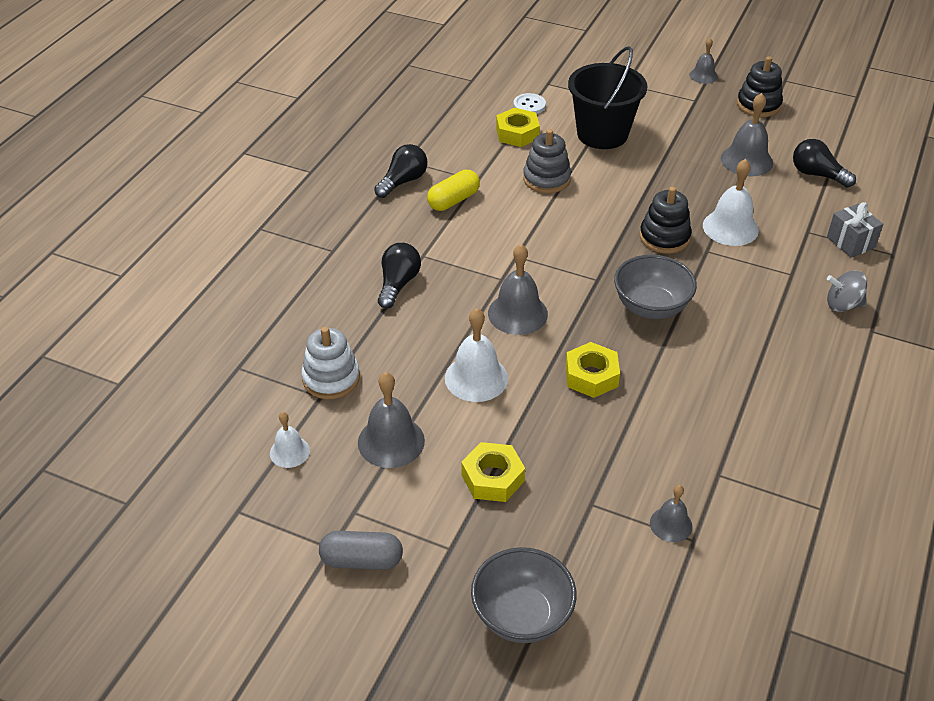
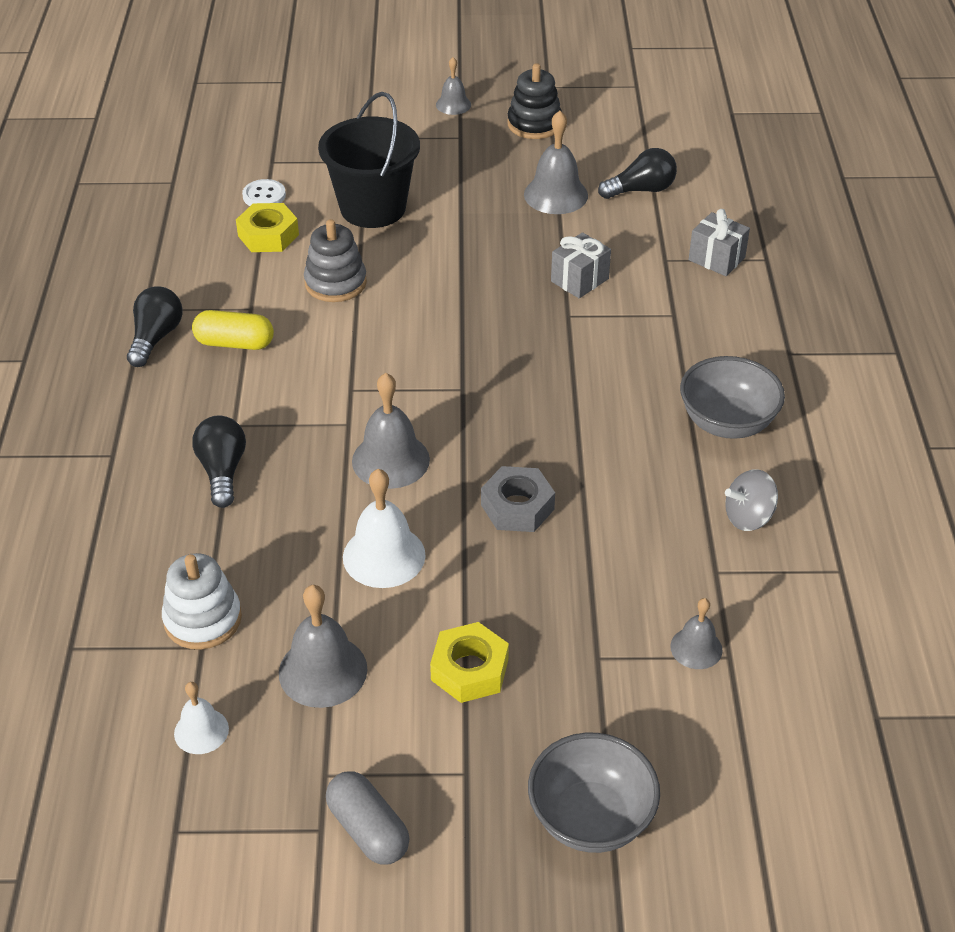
camera: 25 degrees left, 0 degrees up
grey capsule [319,531,403,570] -> grey capsule turned 75 degrees clockwise [326,771,409,865]
yellow capsule [427,170,480,211] -> yellow capsule turned 75 degrees clockwise [192,310,274,350]
yellow nut [565,342,620,398] -> grey nut [481,466,555,532]
grey bowl [614,255,697,319] -> grey bowl moved to [680,356,785,439]
black stacking toy [640,187,692,254] -> none
white bell [703,159,759,246] -> grey gift [551,232,611,298]
black light bulb [793,139,856,188] -> black light bulb turned 150 degrees clockwise [598,148,677,199]
grey spinning top [827,270,867,312] -> grey spinning top moved to [725,469,778,531]

